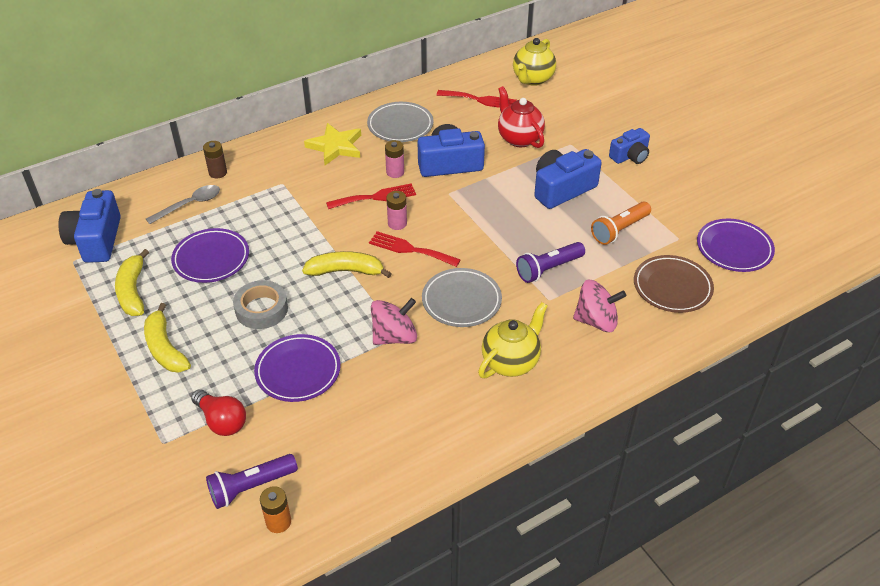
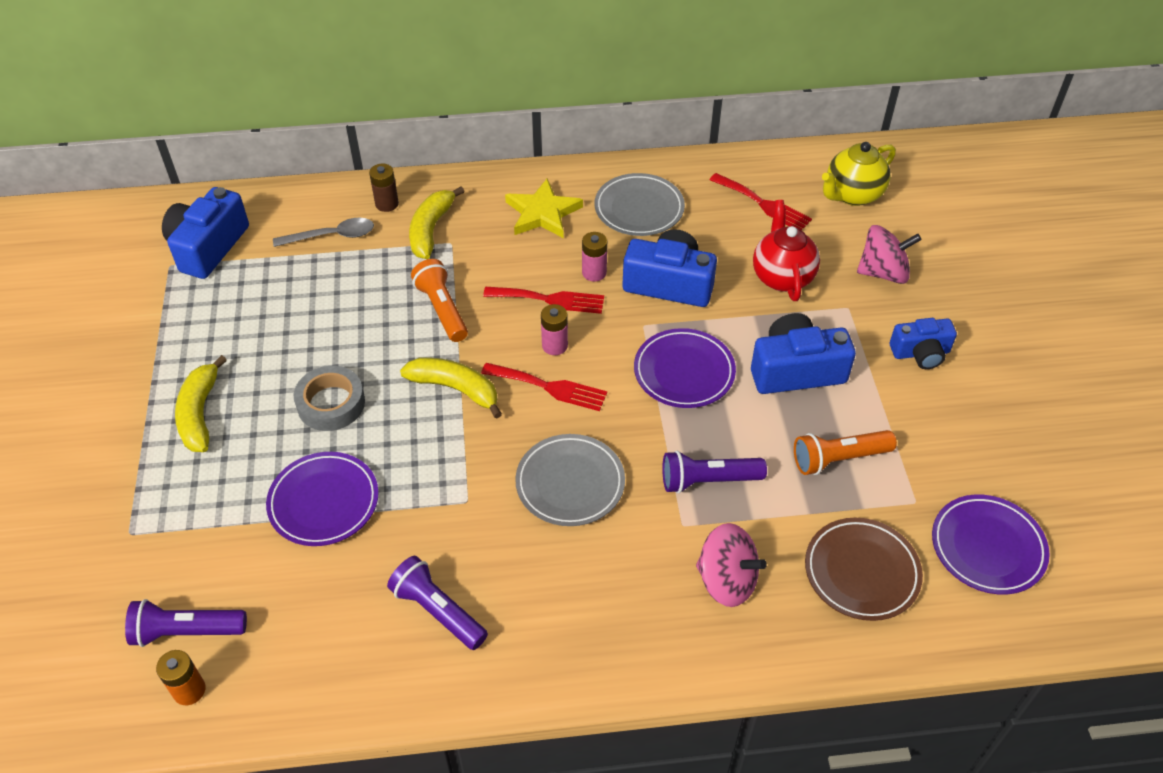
camera: 25 degrees right, 5 degrees up
yellow banana [115,249,149,316] -> yellow banana moved to [409,186,465,259]
purple plate [171,228,249,283] -> purple plate moved to [634,328,736,408]
red light bulb [191,389,246,436] -> none
red fork [369,231,461,267] -> red fork turned 150 degrees clockwise [481,363,607,411]
pink spinning top [371,298,417,345] -> pink spinning top moved to [857,225,922,284]
yellow teapot [478,302,548,378] -> none
none -> purple flashlight [387,556,488,650]
none -> orange flashlight [411,259,468,342]

